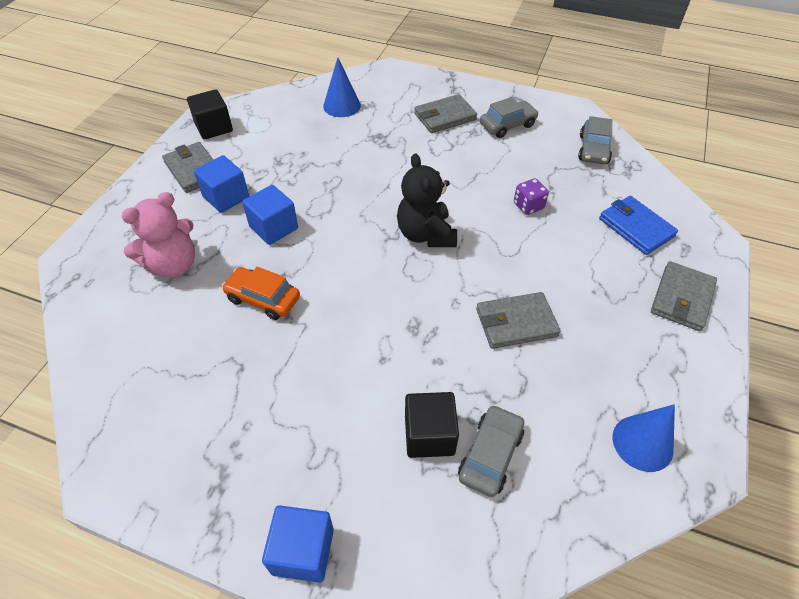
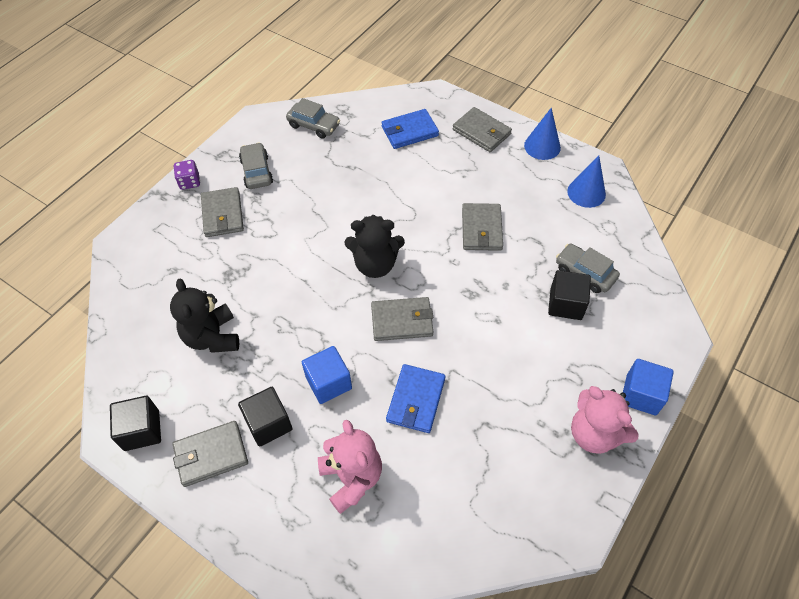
camera: 75 degrees left, 5 degrees up
blue cube [194,155,249,213] -> black cube [238,387,292,447]
orange car [222,267,300,320] -> blue wallet [386,364,446,433]
blue cone [323,57,361,117] -> blue cone moved to [524,108,561,160]
purple dice [514,178,549,215] -> purple dice moved to [173,160,200,190]
none -> black teddy bear [170,279,239,353]
none -> grey wallet [371,297,433,341]
none -> pink teddy bear [571,386,639,454]

